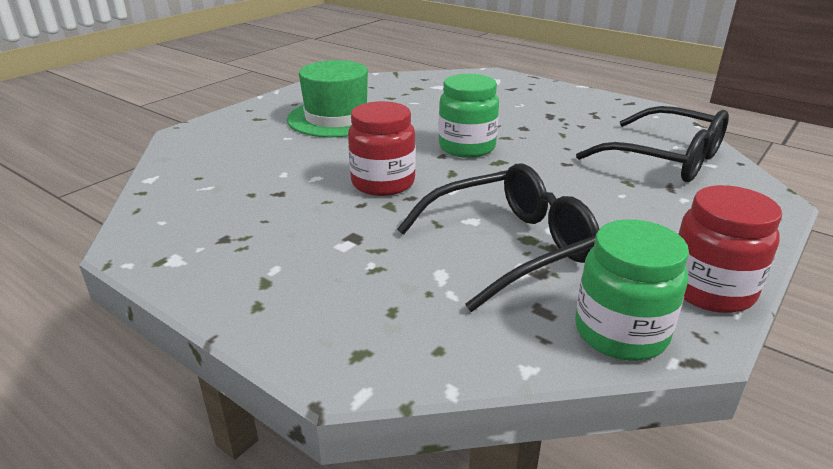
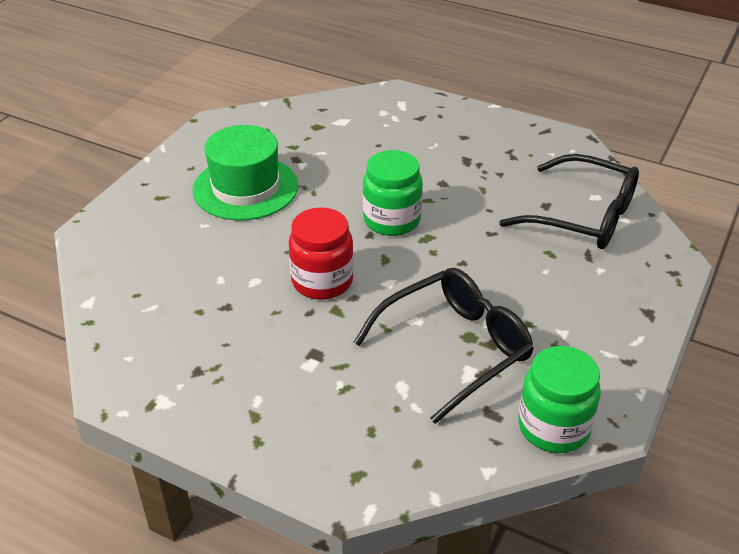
camera: 10 degrees left, 10 degrees up
red jar [678,185,782,313] -> none

